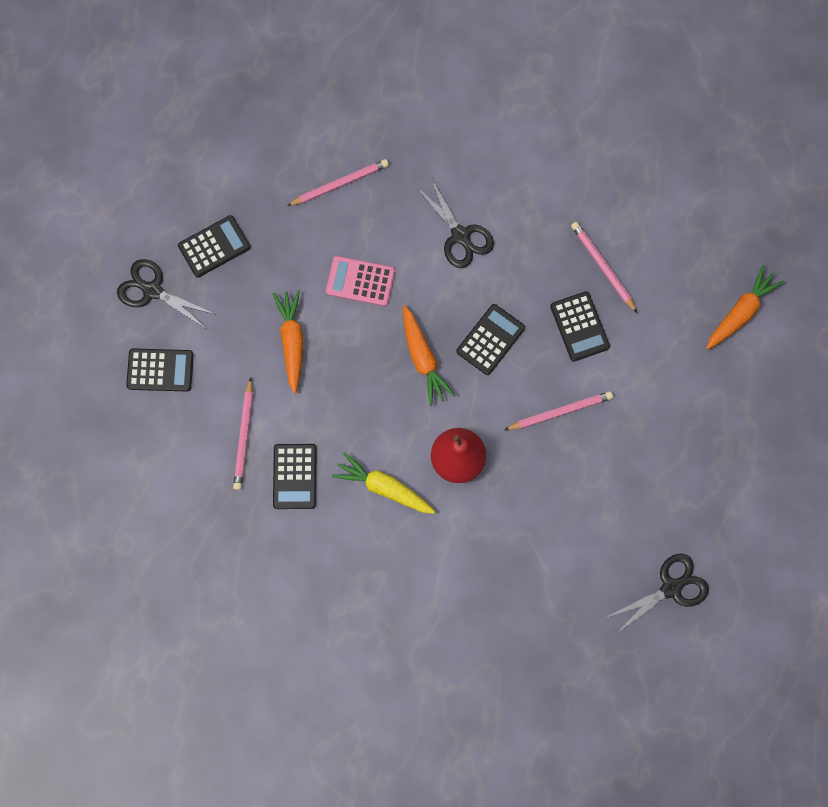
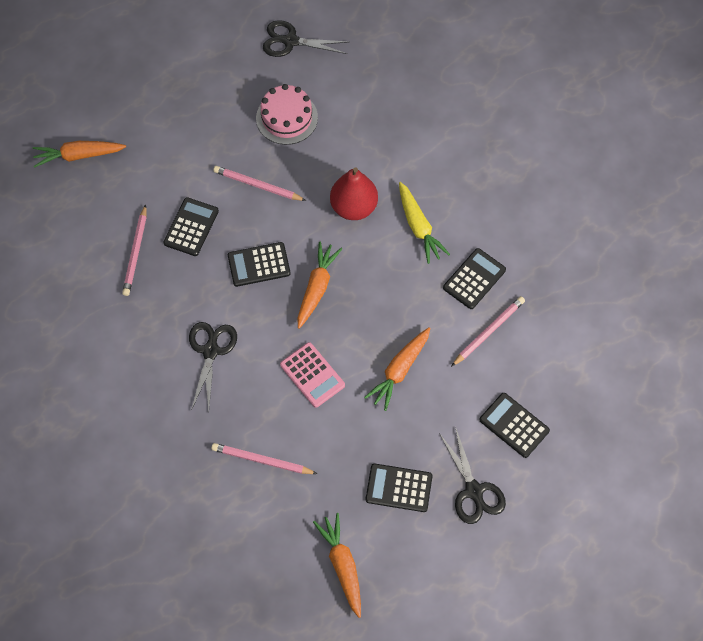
camera: 140 degrees left, 10 degrees down
none -> pink cake [256,84,318,145]
none -> orange carrot [313,513,361,618]

